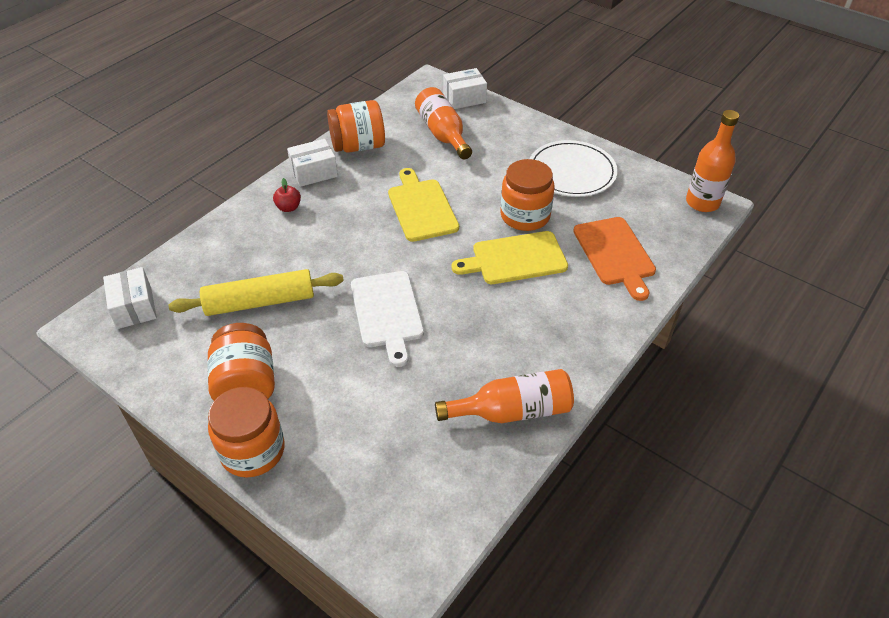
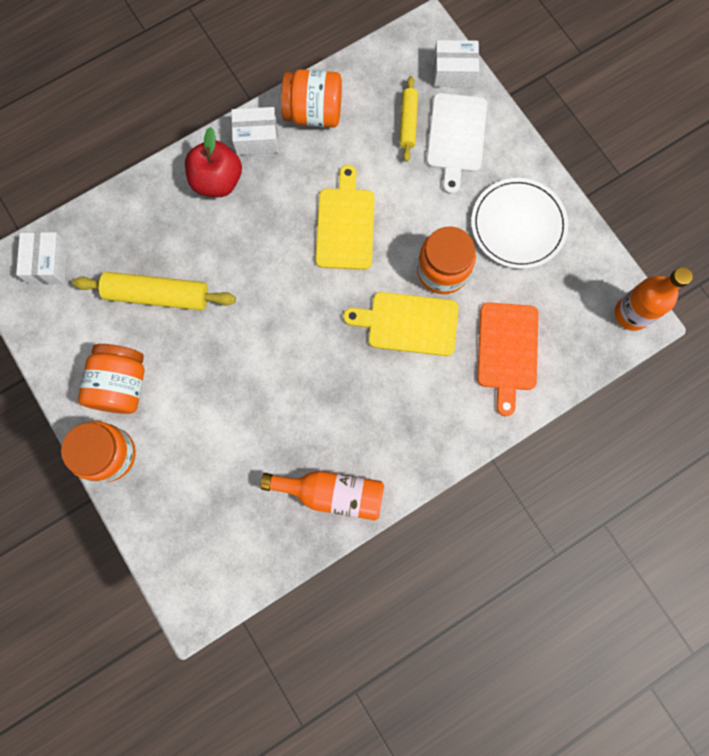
camera: 20 degrees right, 30 degrees up
red apple [273,178,301,212] -> red apple [185,127,242,197], size x1.97
white cutting board [351,271,424,367] -> white cutting board moved to [426,93,487,194]
orange bottle [415,87,472,159] -> yellow rolling pin [399,76,418,162]

